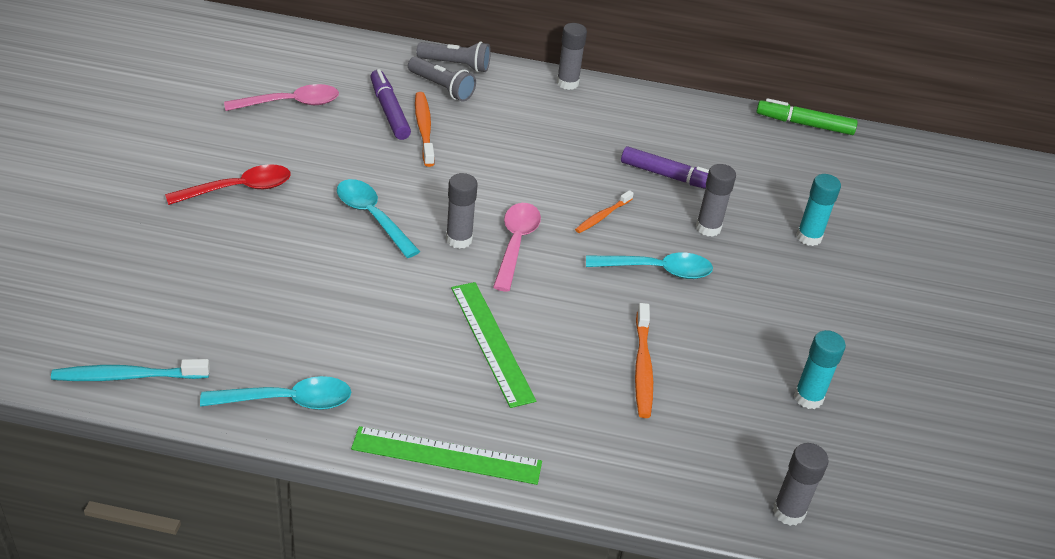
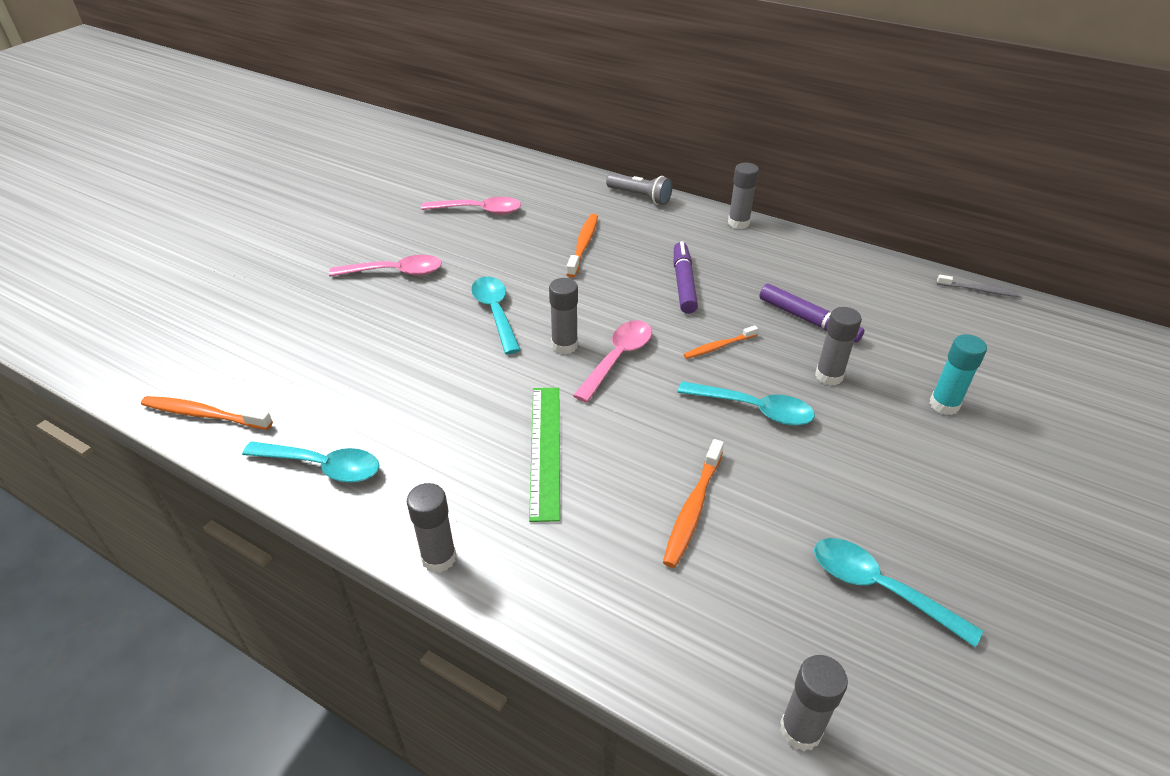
camera: 25 degrees right, 0 degrees up
turquoise toothbrush [51,359,210,381] -> orange toothbrush [141,396,273,430]
red spoon [165,164,291,205] -> pink spoon [329,255,442,277]
green ruler [351,426,542,485] -> grey glue stick [407,483,456,573]
purple marker [370,69,411,140] -> purple marker moved to [674,241,698,314]
grey flashlight [408,57,476,102] -> none
green marker [756,98,858,135] -> grey toothbrush [937,275,1020,297]
turquoise glue stick [794,330,846,409] -> turquoise spoon [814,538,983,647]

